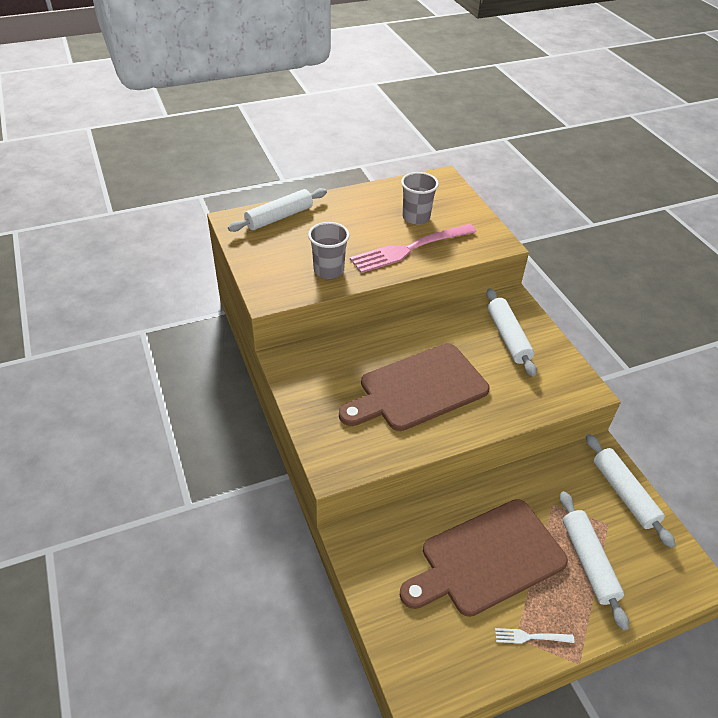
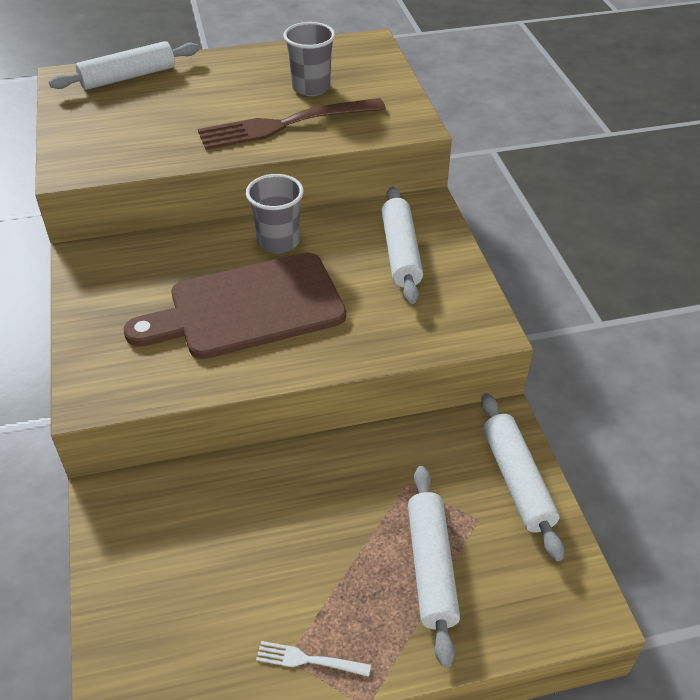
camera: 10 degrees right, 0 degrees up
grey cup [308,222,350,279] -> grey cup moved to [246,174,304,253]
pink fork [350,224,476,273] -> brown fork [198,98,386,150]
brown cutting board [400,499,568,617] -> none

